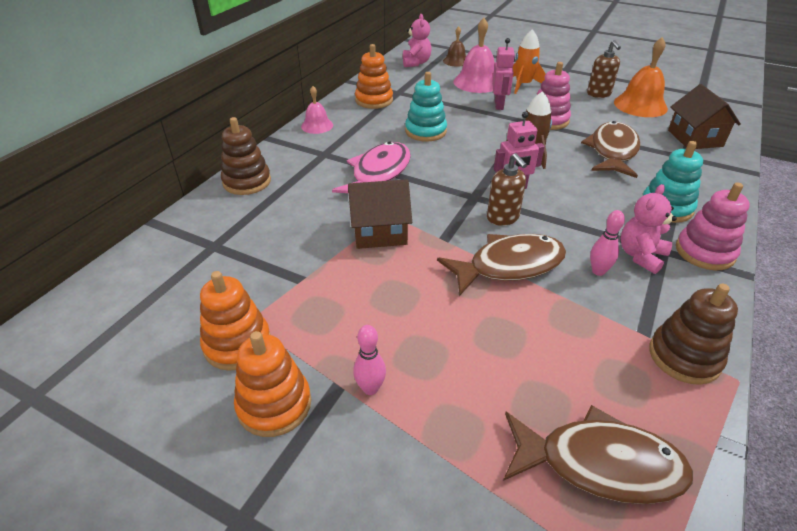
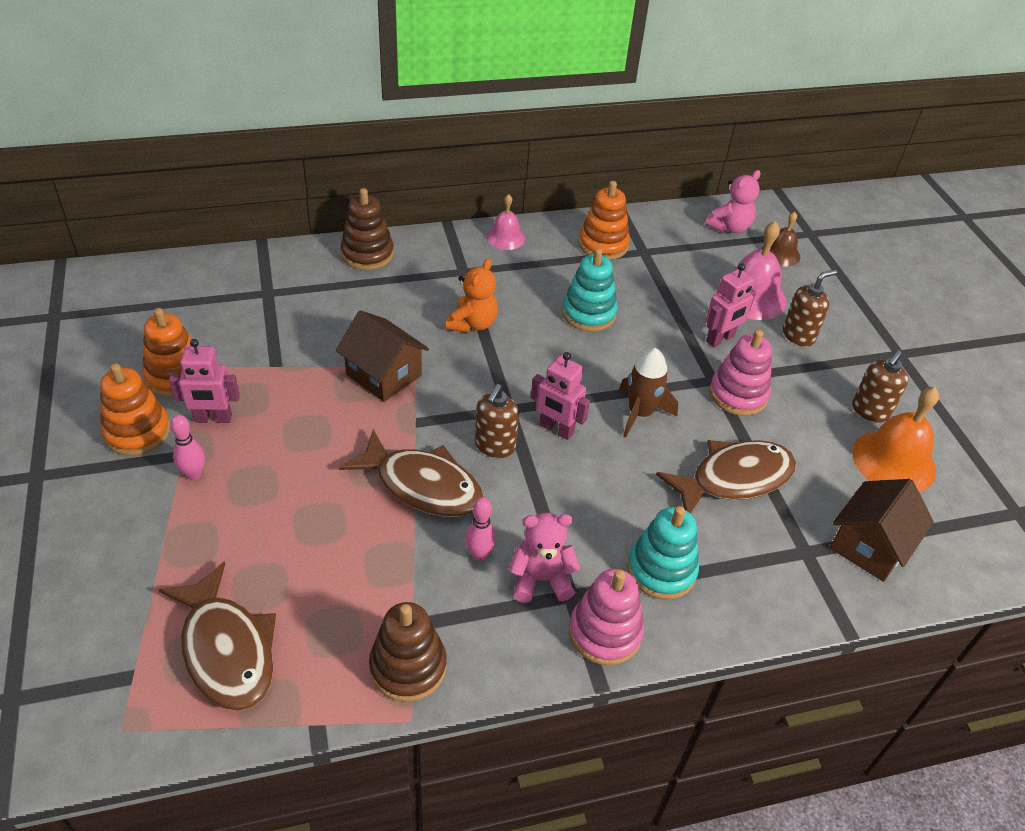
camera: 45 degrees right, 5 degrees up
pink fish [332,141,411,193] -> orange teddy bear [446,259,498,333]
orange rocket [513,29,546,94] -> brown soap dispenser [783,269,837,347]
none -> pink robot [169,339,240,423]

